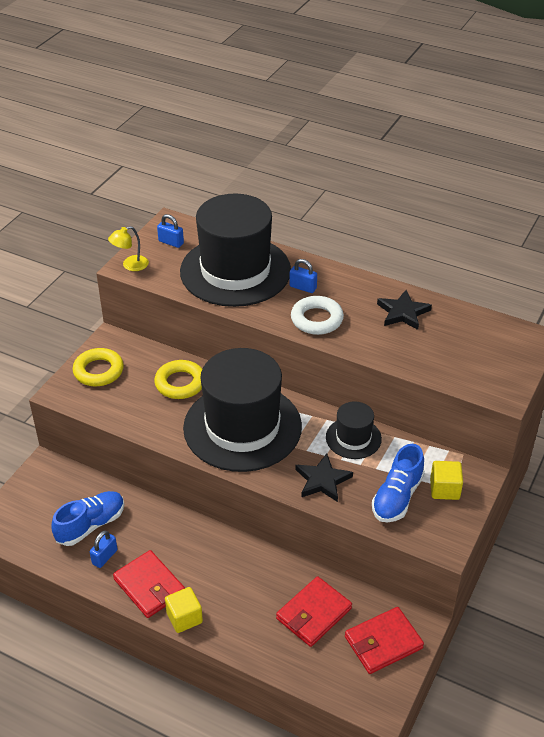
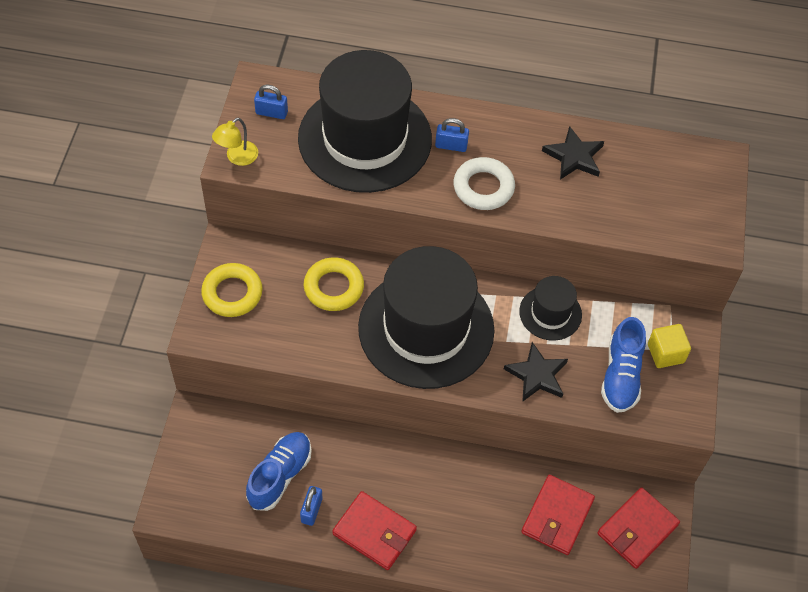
camera: 20 degrees left, 15 degrees up
yellow cube [165,587,203,633] -> none

